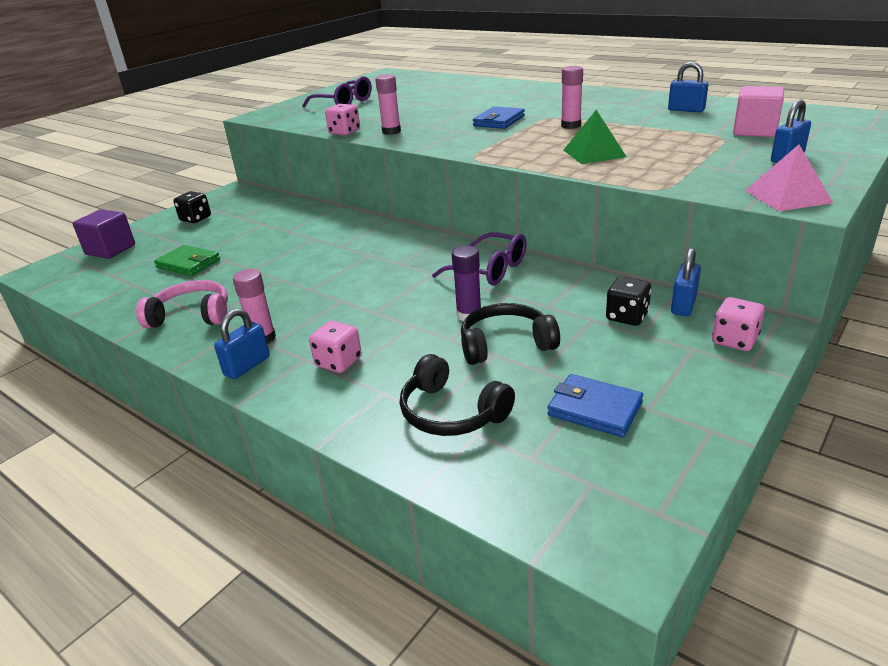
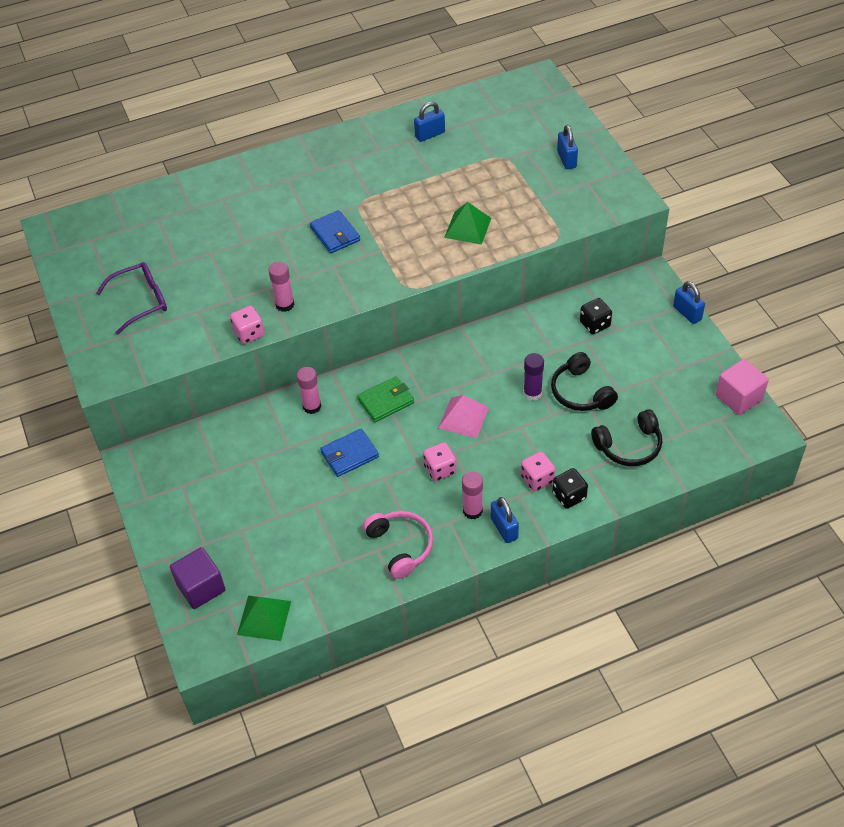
camera: 60 degrees left, 20 degrees up
pink headphones [136,280,228,328] -> pink headphones turned 120 degrees clockwise [363,511,433,579]
green wallet [154,245,220,276] -> green wallet moved to [357,376,414,422]
black dice [173,191,211,223] -> black dice moved to [552,468,588,509]
purple glasses [432,232,527,285] -> none
black headphones [461,303,560,365] -> black headphones turned 45 degrees counterclockwise [551,352,618,411]
blue wallet [548,374,643,437] -> blue wallet moved to [320,428,379,477]
pink glue stick [561,66,583,129] -> pink glue stick moved to [297,367,321,414]
blue padlock [671,248,701,316] -> blue padlock moved to [673,281,705,324]
pink dice [712,297,765,351] -> pink dice moved to [423,442,456,481]
pink cube [733,86,784,137] -> pink cube moved to [716,359,769,415]
pink pyramid [745,145,833,211] -> pink pyramid moved to [438,395,489,438]
none -> green pyramid [237,595,291,641]

